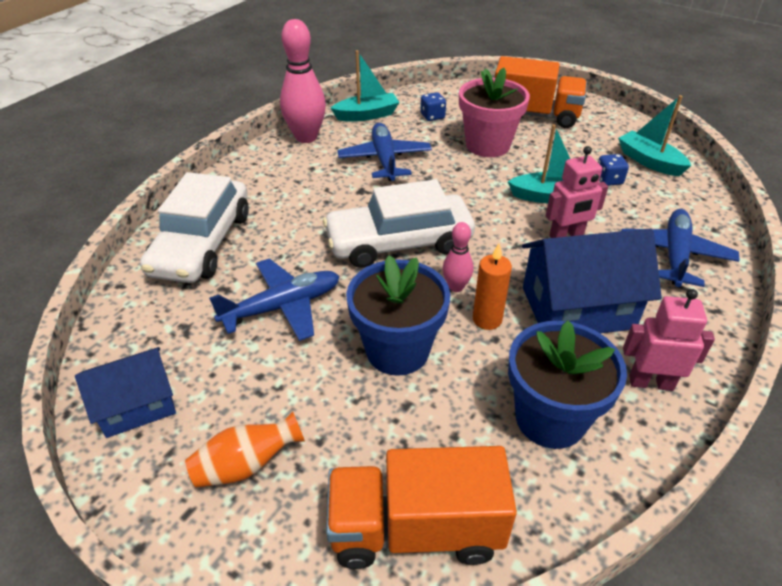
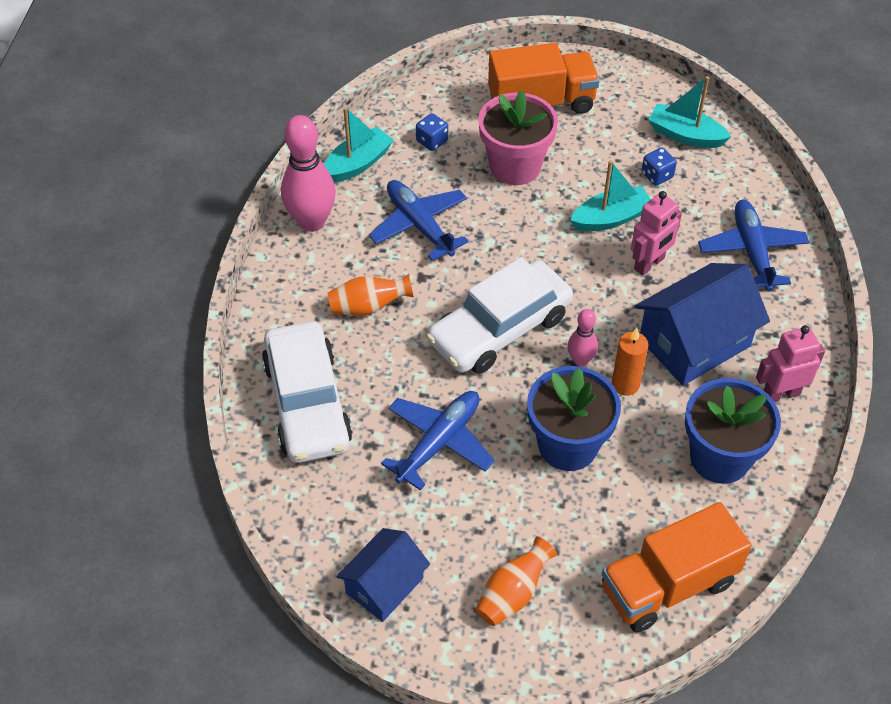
camera: 25 degrees left, 10 degrees up
none -> orange vase [328,274,414,316]

